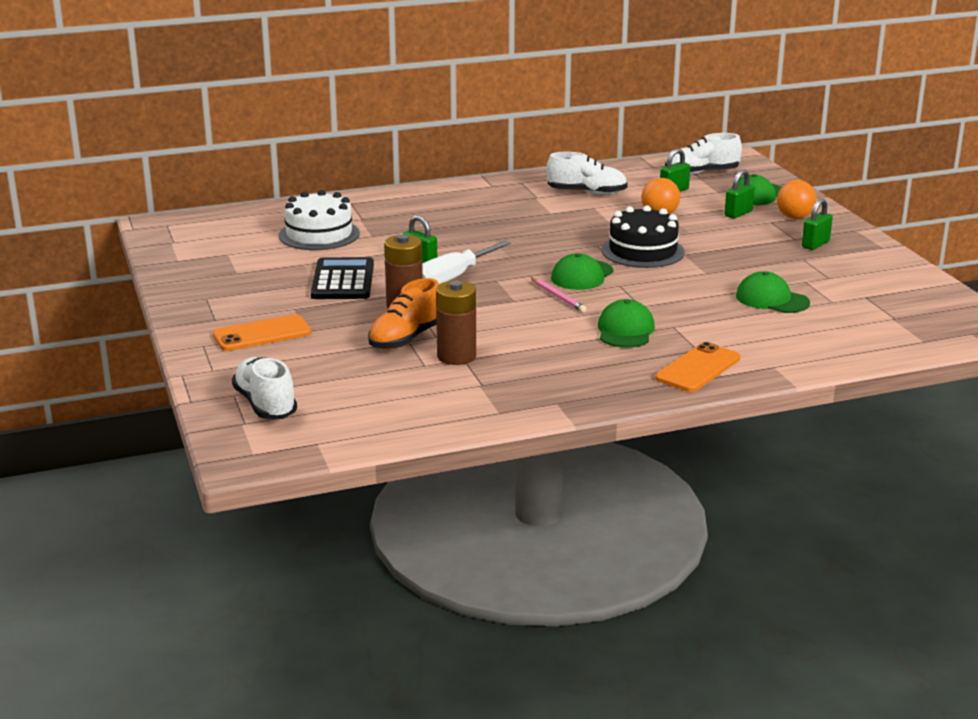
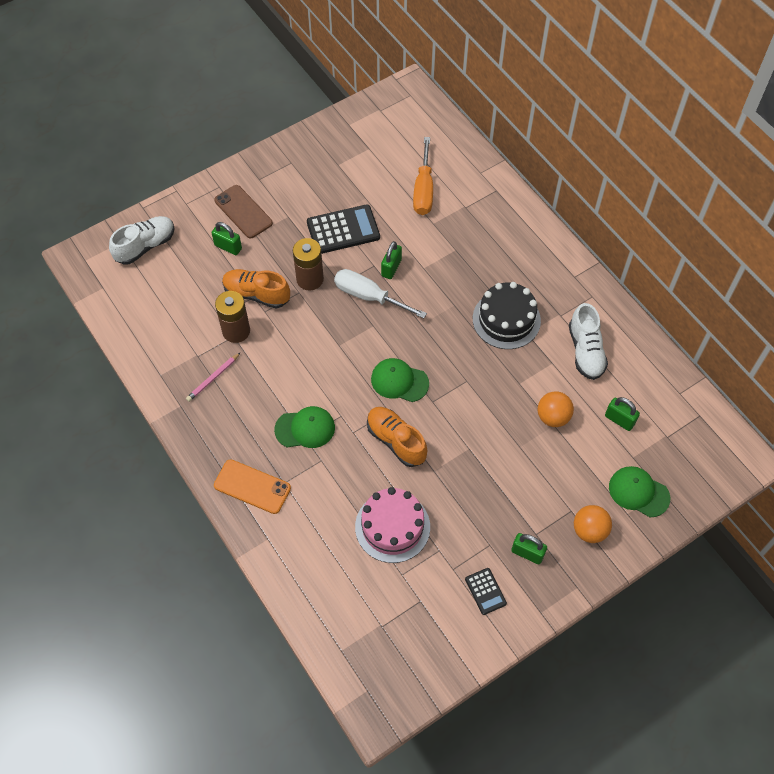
camera: 75 degrees right, 35 degrees up
orange phone [213,314,311,351] -> brown phone [214,185,273,238]
white cake [279,190,360,250] -> orange screwdriver [413,137,433,215]
pink pencil [531,277,586,312] -> pink pencil moved to [186,352,241,402]
black cake [602,205,685,268] -> black cake moved to [473,282,541,349]
white shoe [665,133,742,175] -> none
green padlock [725,170,755,218] -> green padlock moved to [212,222,242,255]
green cap [736,271,810,313] -> pink cake [355,487,430,563]
none -> orange shoe [367,407,427,467]
none -> black calculator [465,568,507,615]

